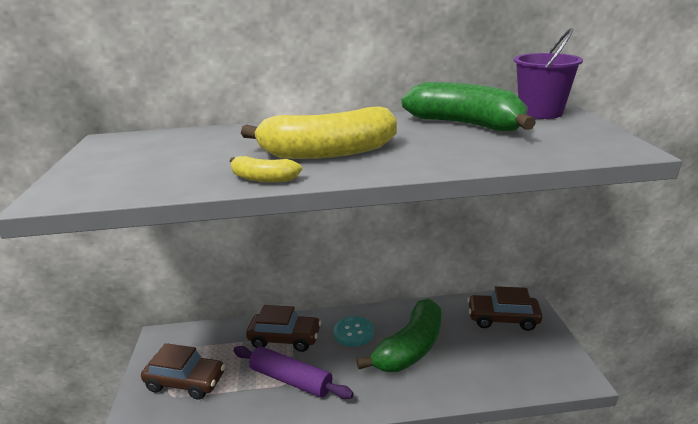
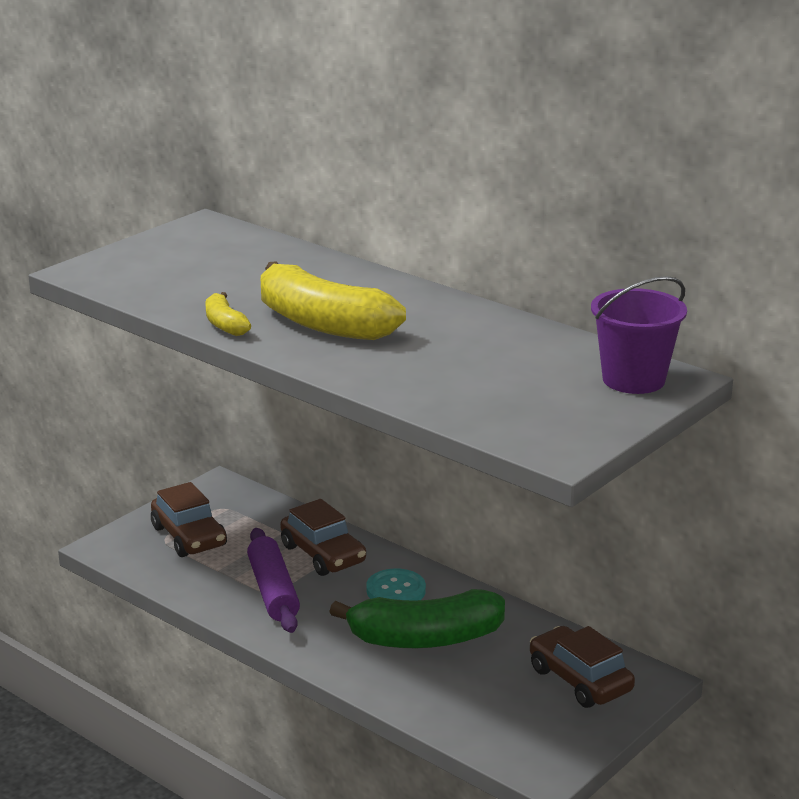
camera: 45 degrees right, 0 degrees up
green banana [401,82,536,131] -> none

